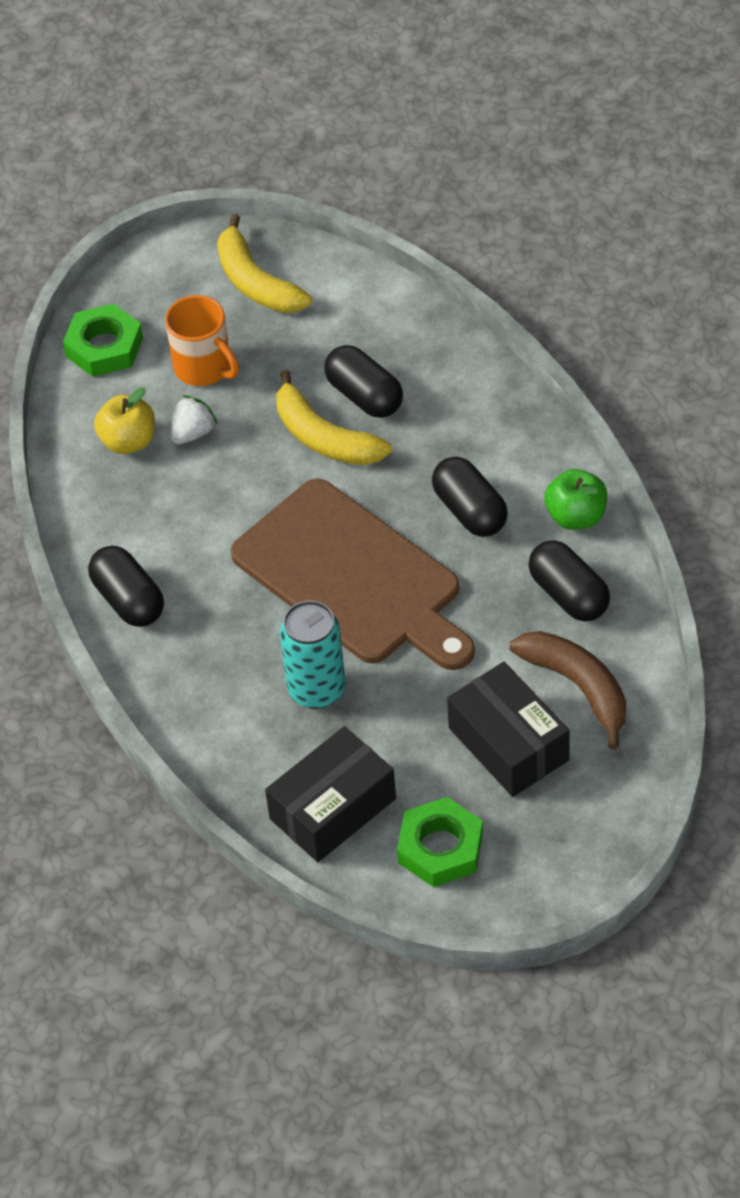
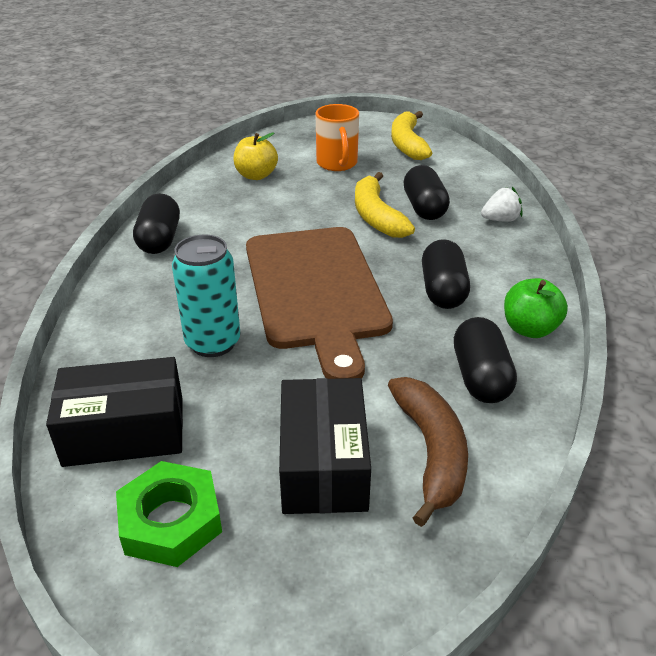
camera: 30 degrees right, 15 degrees down
green nut [63,303,143,377] -> none
white strawberry [170,395,218,444] -> white strawberry moved to [481,187,523,222]

